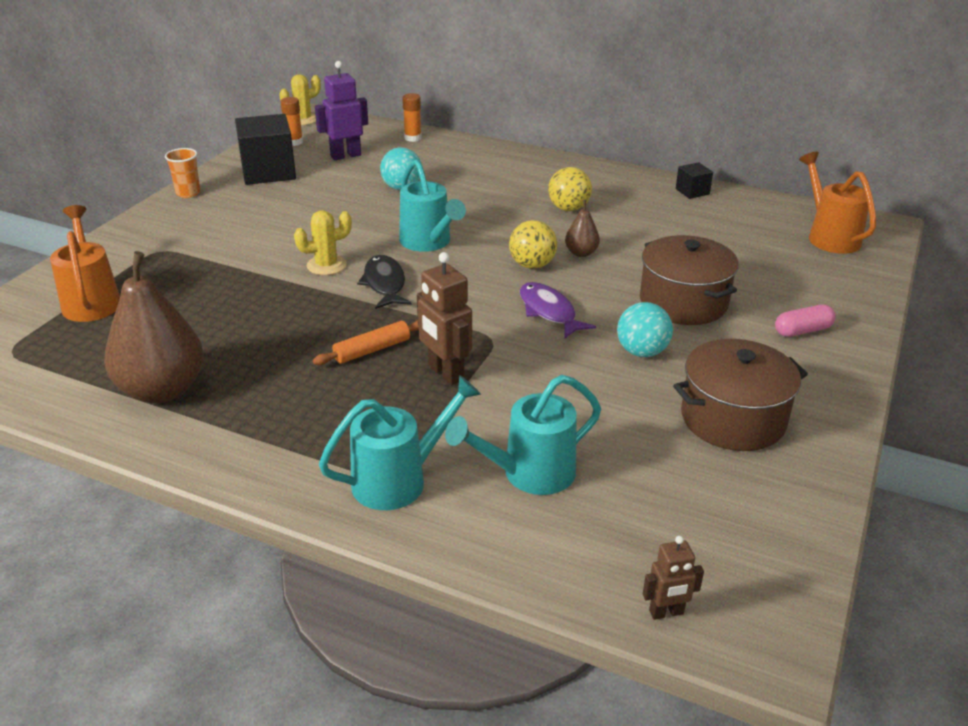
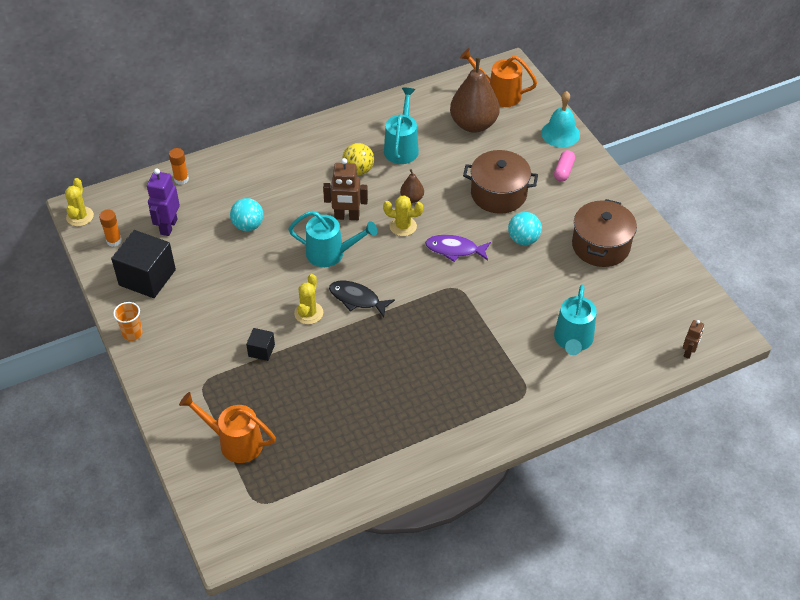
camera: 50 degrees left, 15 degrees up
brown pear [104,251,204,403] -> brown pear moved to [450,57,500,133]
orange rolling pin [313,320,419,365] -> none
turquoise watering can [319,375,481,510] -> turquoise watering can moved to [384,88,419,164]
brown robot [417,252,472,386] -> brown robot moved to [323,158,368,220]
yellow ball [509,220,557,269] -> yellow cactus [383,195,423,236]
black cube [676,162,713,199] -> black cube moved to [246,328,275,361]
none -> turquoise bell [541,91,580,147]

